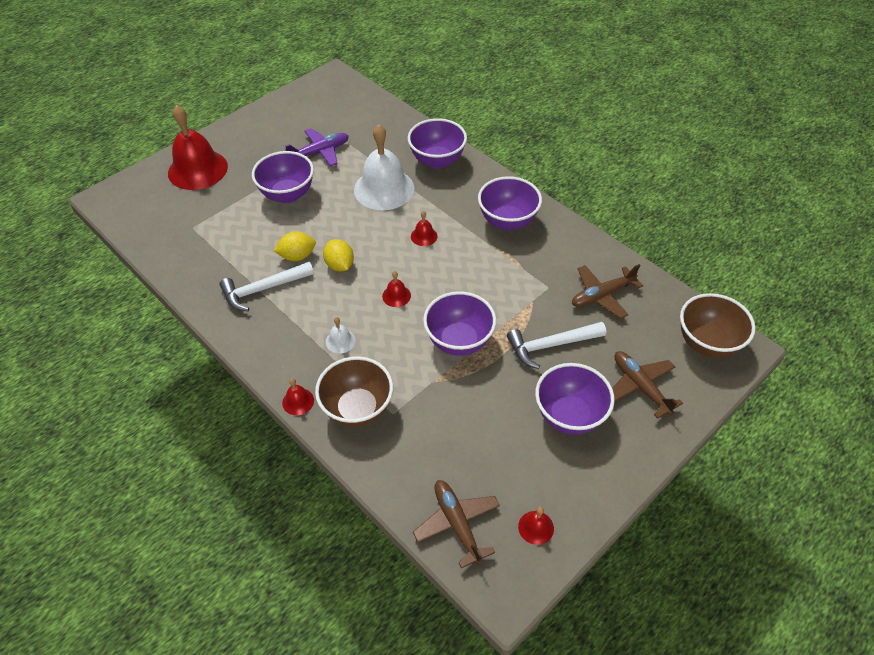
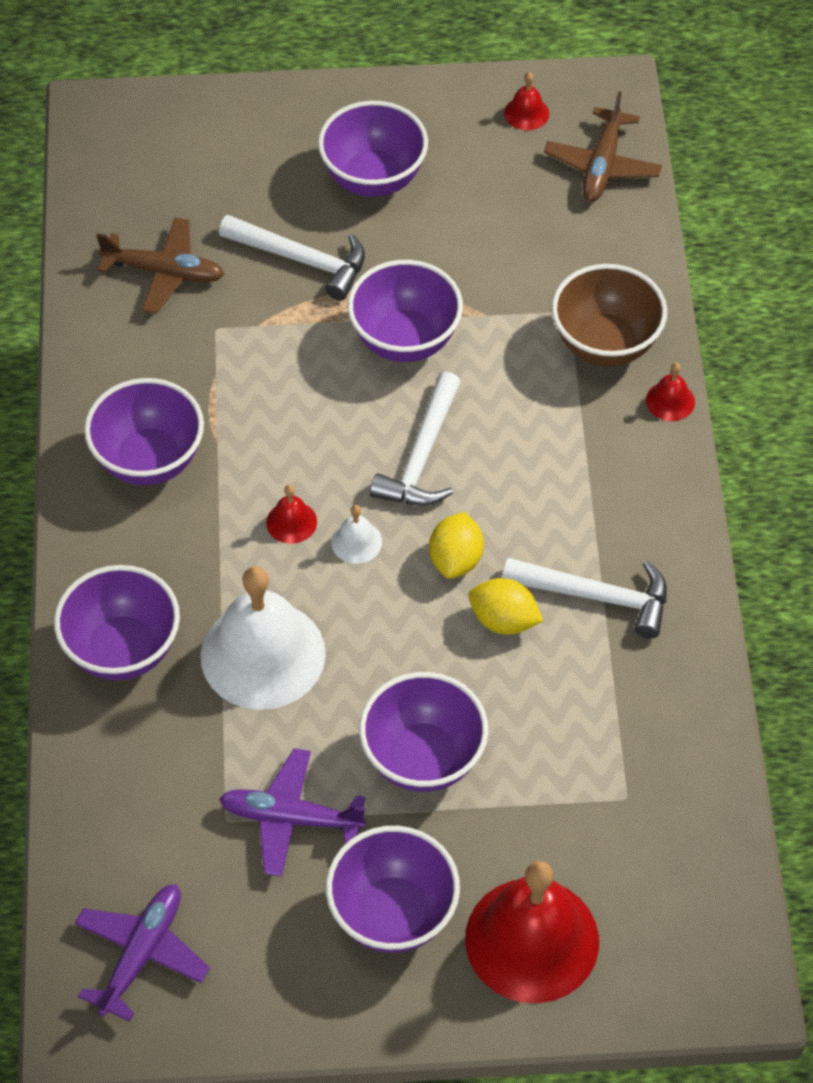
camera: 140 degrees left, 5 degrees up
white bell [326,317,356,354] -> white bell moved to [331,505,382,564]
red bell [382,271,411,307] -> white hammer [370,371,461,506]
brown plane [612,351,683,419] -> none
brown bowl [680,293,756,358] -> none
none -> purple plane [74,884,210,1022]
none -> purple bowl [326,826,460,953]

